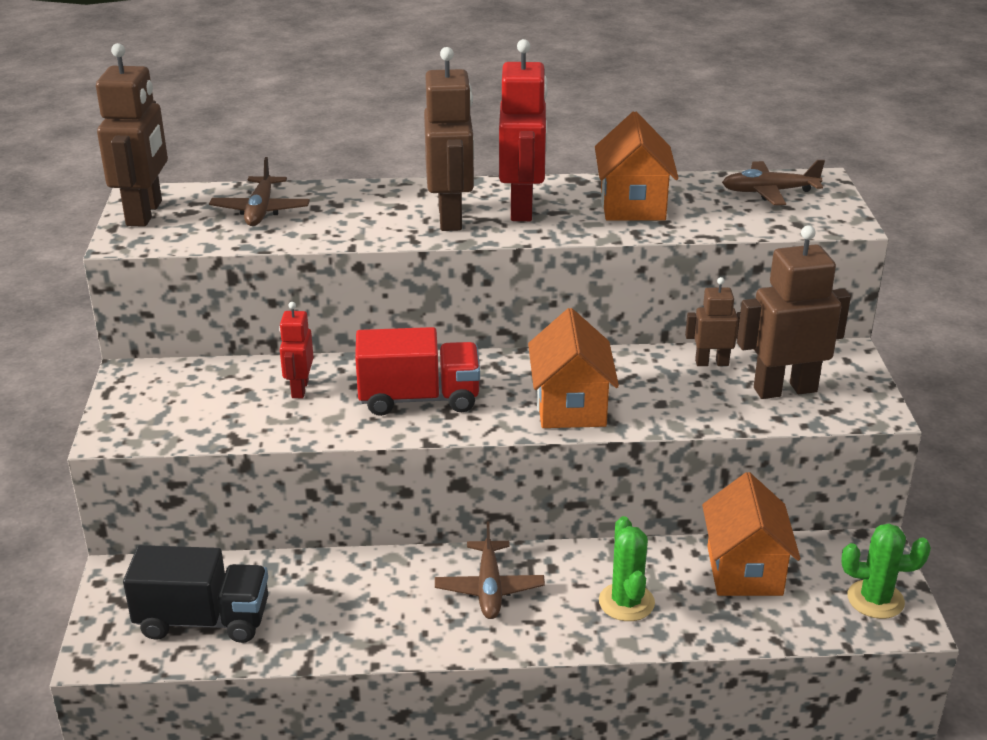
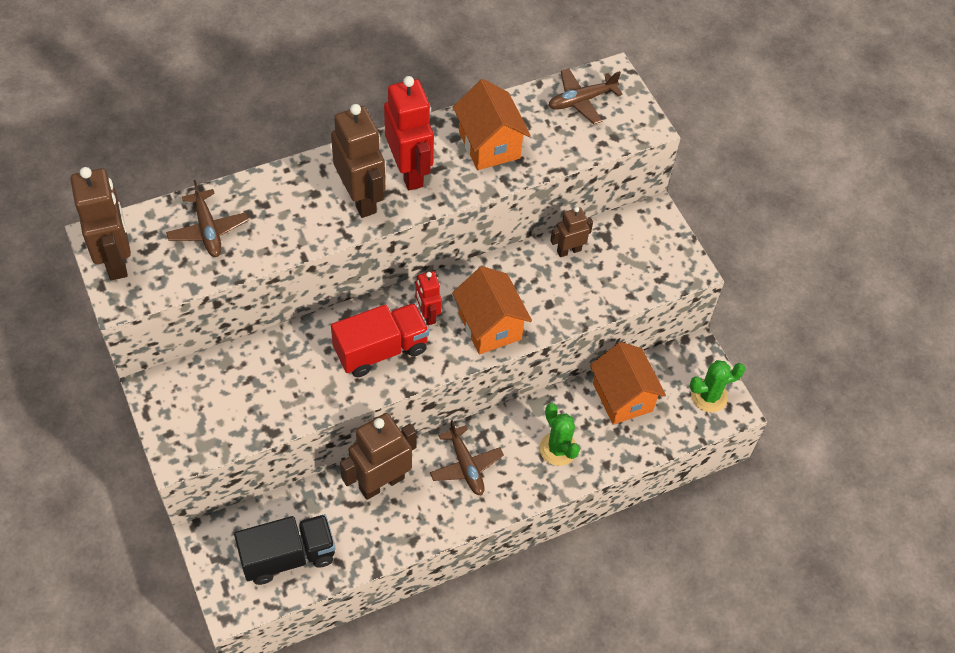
camera: 25 degrees left, 25 degrees up
red robot [279,302,314,398] -> red robot moved to [416,271,442,325]
brown robot [737,225,851,399] -> brown robot moved to [340,413,417,500]

